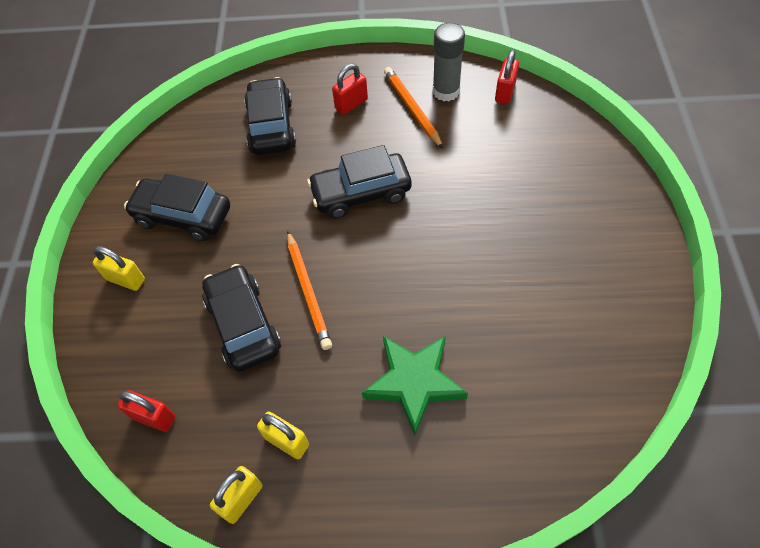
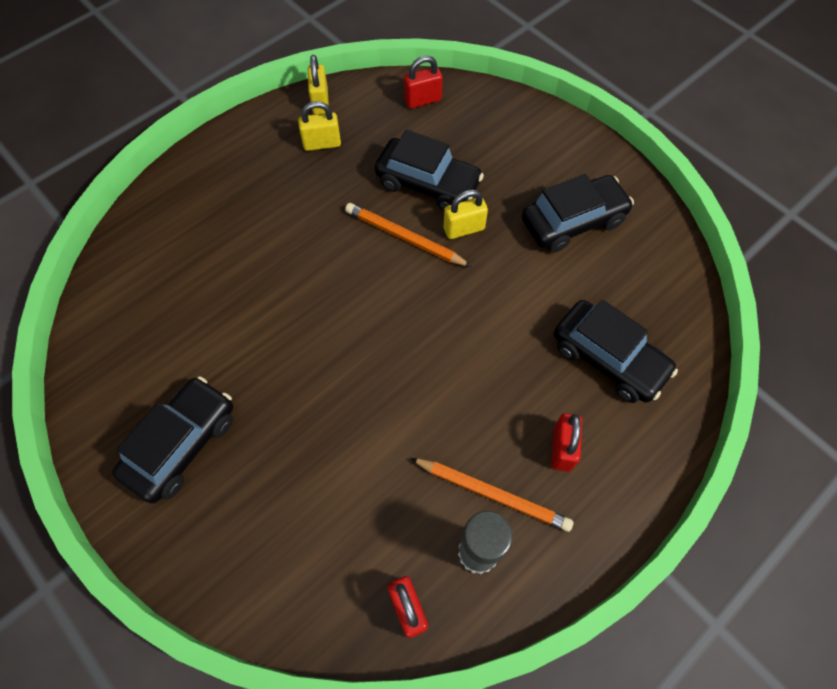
camera: 135 degrees right, 5 degrees up
yellow padlock [93,246,145,291] -> yellow padlock moved to [444,189,488,239]
black car [307,145,411,219] -> black car moved to [112,376,233,503]
green star [362,336,468,435] -> none

